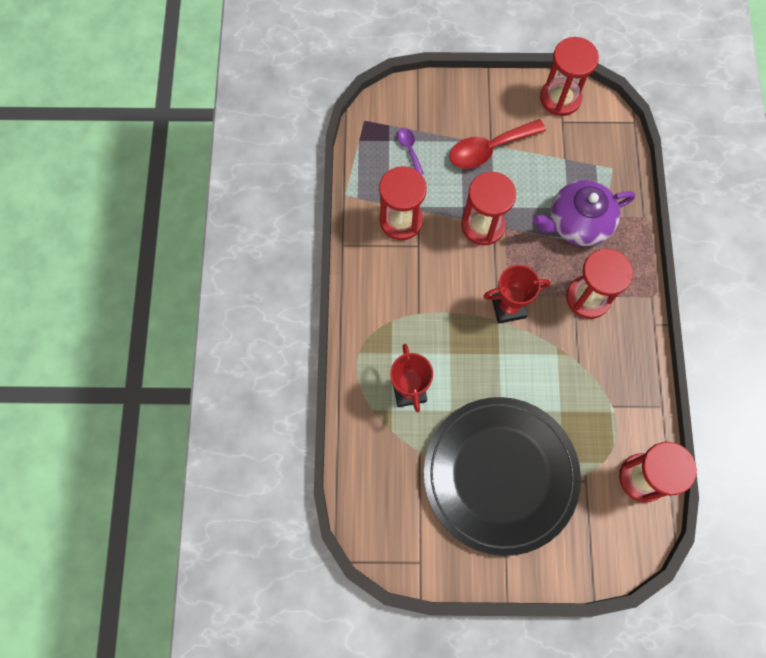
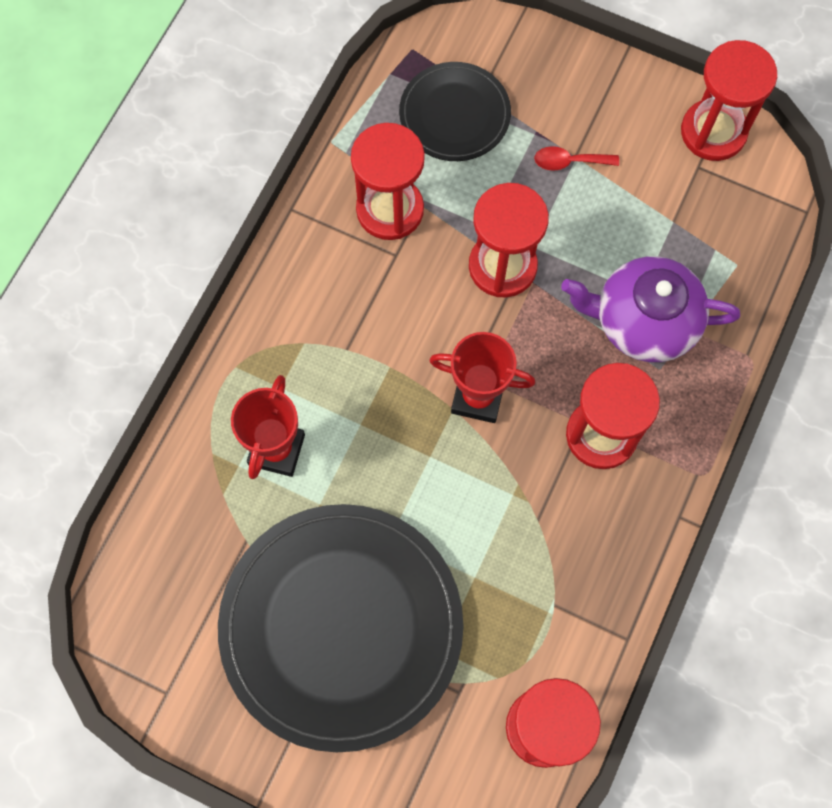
camera: 25 degrees right, 0 degrees up
purple spoon [397,128,424,175] -> black plate [399,62,511,161]
red spoon [449,119,546,169] -> red spoon [534,146,619,171], size x0.51

